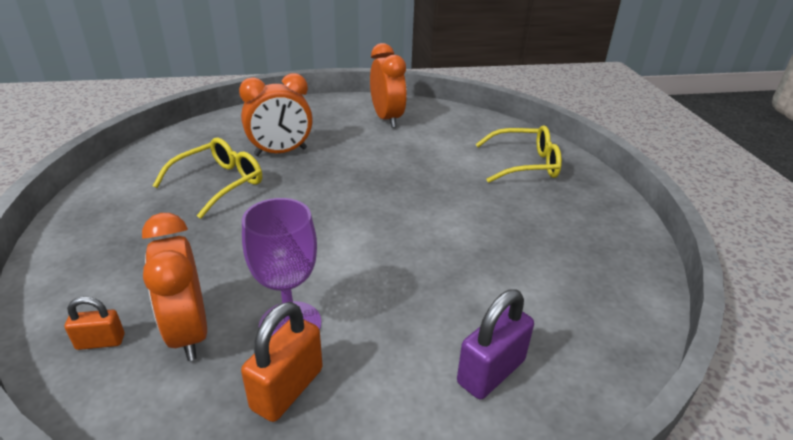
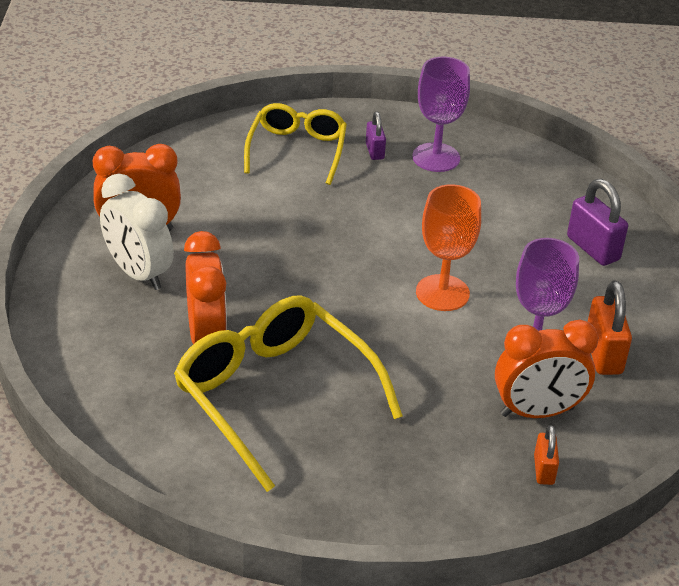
camera: 80 degrees left, 5 degrees up
yellow glasses [153,138,262,219] -> yellow glasses [174,295,403,492], size x1.58
orange padlock [241,302,323,422] -> orange padlock turned 45 degrees clockwise [588,281,632,375]
none -> white clock [100,174,174,290]
none -> purple padlock [366,112,386,160]
none -> purple goblet [412,57,470,172]
none -> orange goblet [416,184,481,311]

